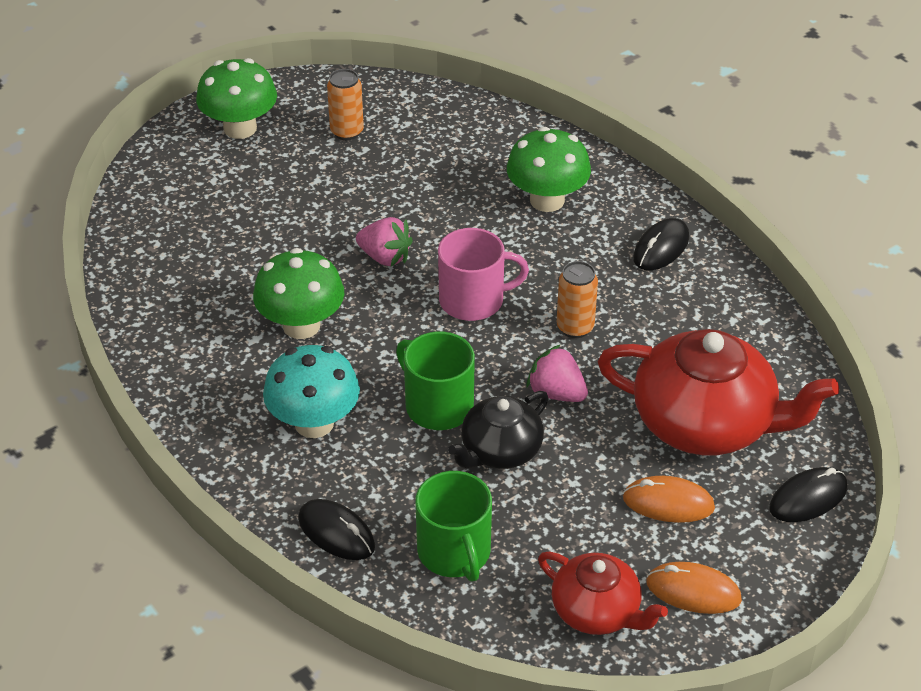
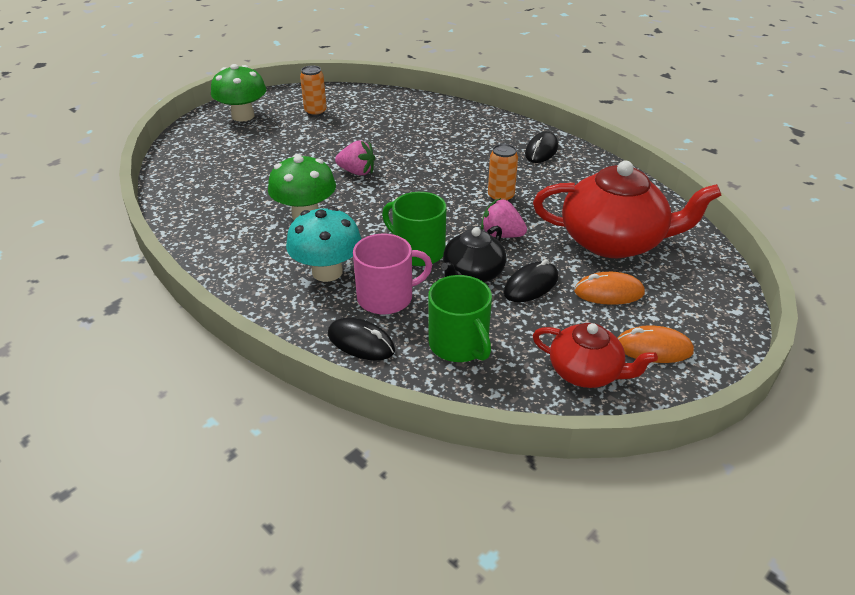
camera: 10 degrees left, 5 degrees down
pink mug [438,228,529,321] -> pink mug moved to [353,234,432,315]
green mushroom [507,127,591,212] -> none
black mouse [769,467,847,522] -> black mouse moved to [504,259,558,302]

